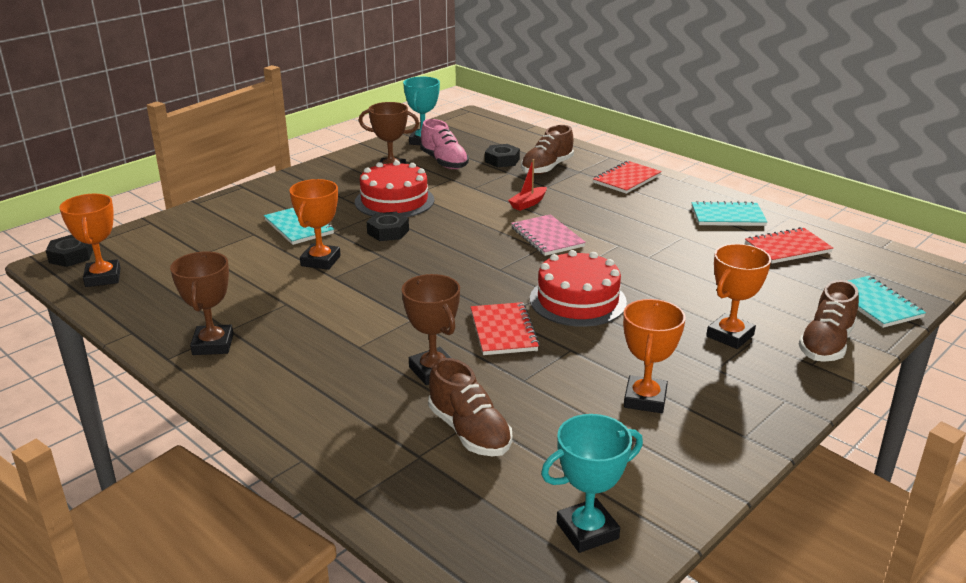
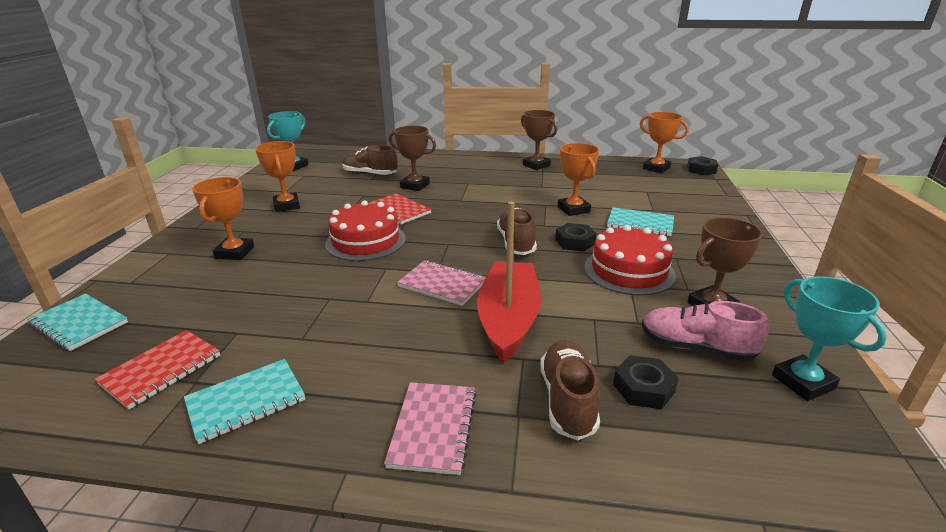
camera: 145 degrees right, 0 degrees up
red boat [508,159,547,211] -> red boat [477,201,541,363], size x2.29
red notebook [593,161,662,194] -> pink notebook [384,382,476,475]
brown shoe [799,280,859,362] -> brown shoe moved to [497,208,537,255]

